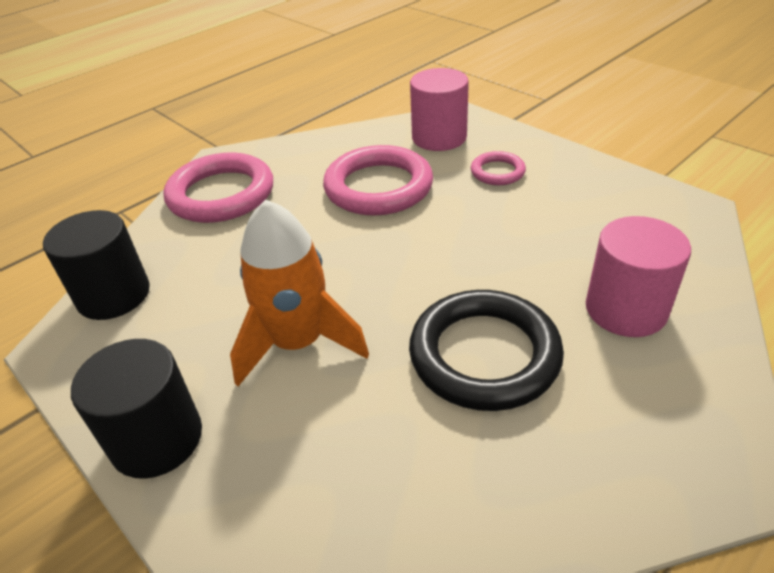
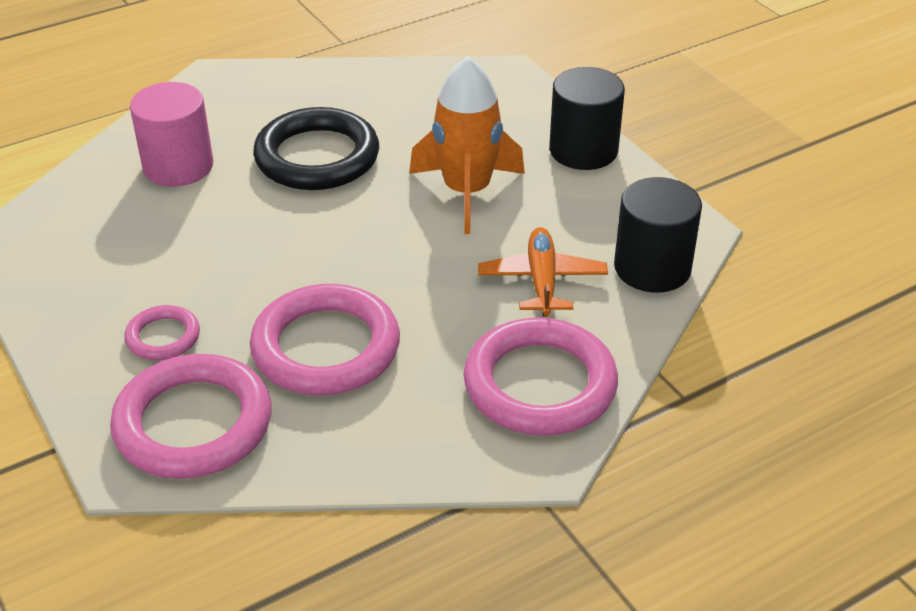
camera: 170 degrees left, 0 degrees up
pink cylinder [410,68,469,151] -> pink ring [110,354,272,479]
none -> orange plane [478,227,608,316]

